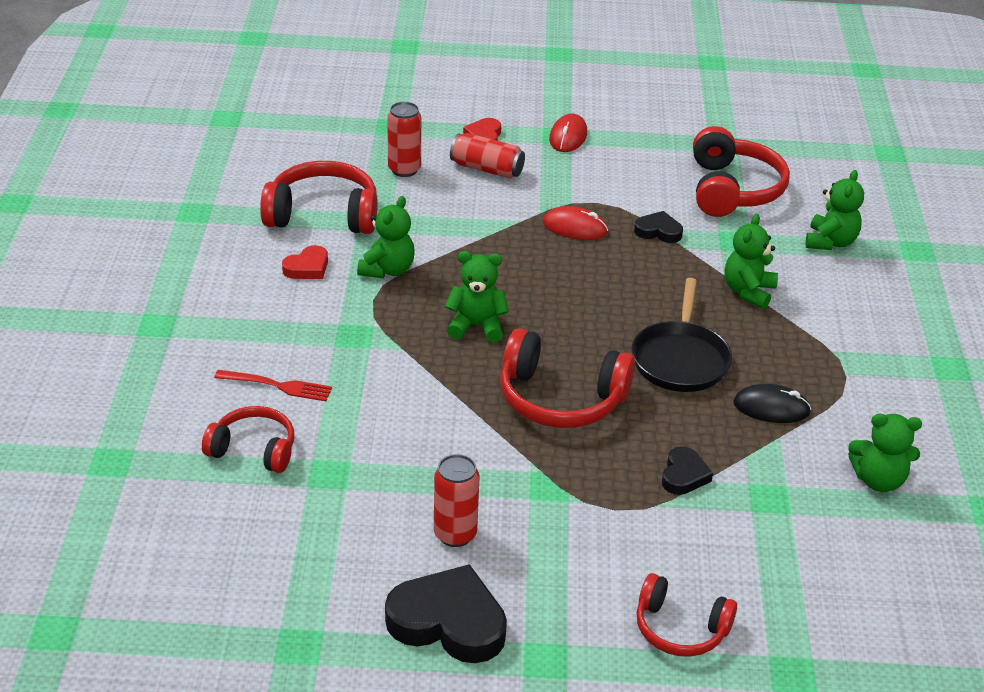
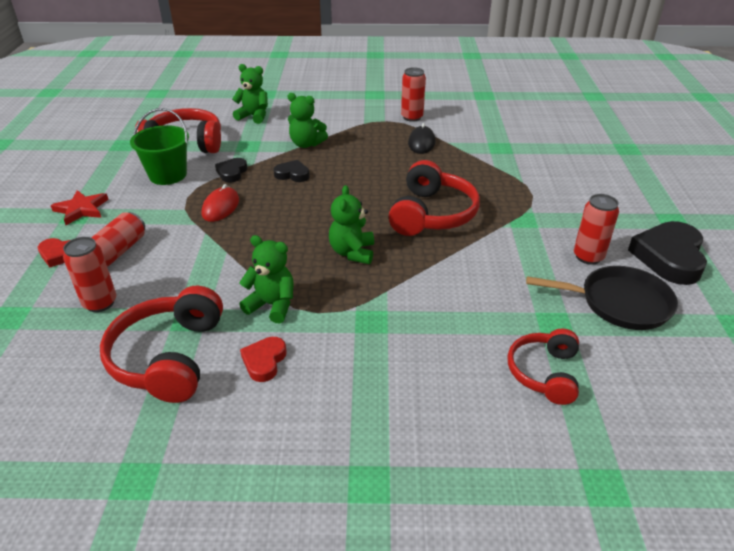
camera: 90 degrees left, 0 degrees up
red fork [214,370,332,401] -> none
red heart [282,245,328,279] -> red heart turned 120 degrees counterclockwise [240,337,287,382]
red mouse [549,113,587,152] -> red star [51,190,109,225]
black pan [632,278,732,392] -> black pan moved to [526,266,678,330]
red headphones [637,573,737,657] -> none
black heart [662,446,713,495] -> black heart moved to [273,160,310,182]
green teddy bear [848,414,922,492] -> none
none -> green bucket [130,108,189,185]
none -> red can [401,67,426,122]

